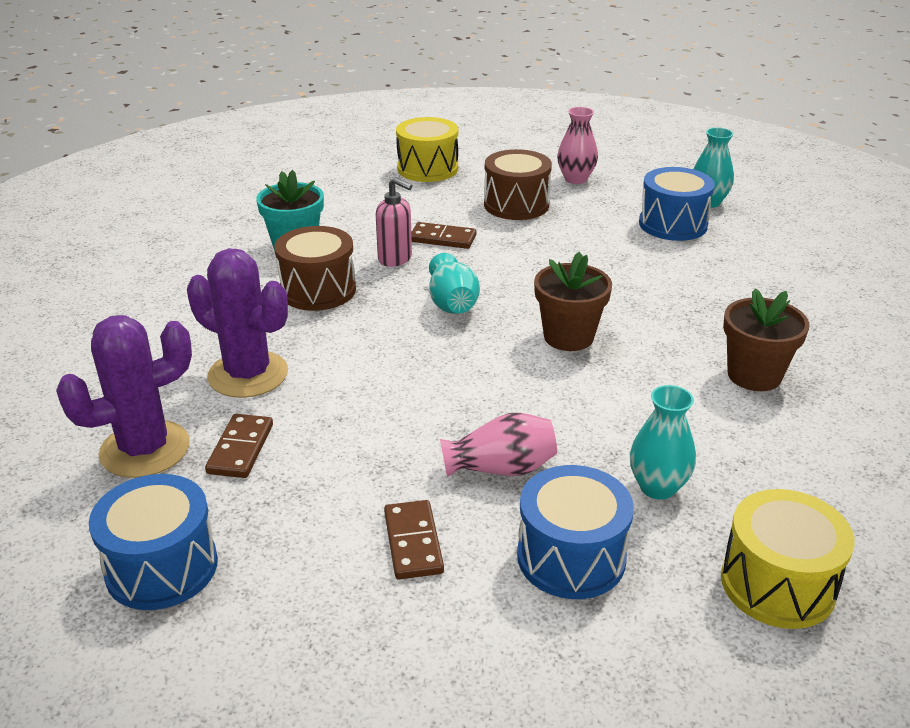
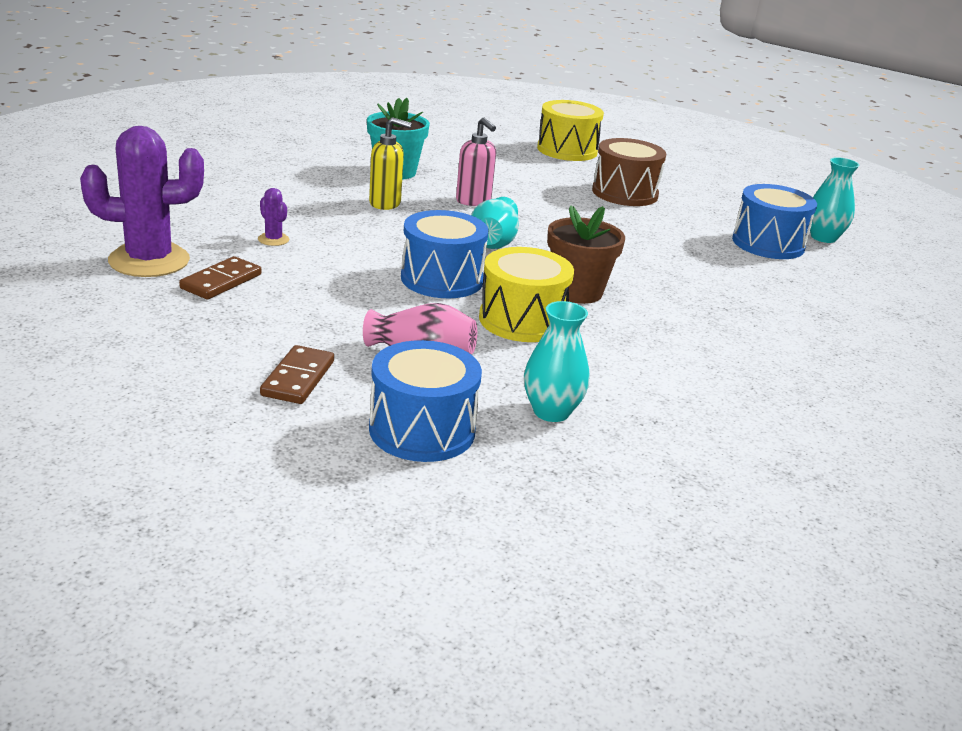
camera: 20 degrees right, 5 degrees down
blue drum [89,474,218,610] -> blue drum moved to [401,210,489,298]
purple cactus [187,248,288,398] -> purple cactus [258,188,289,246], size x0.42
brown drum [274,226,356,311] -> yellow soap dispenser [369,117,412,210]
brown domino [411,222,477,249] -> none
pink vase [557,107,598,184] -> none
yellow drum [721,489,855,629] -> yellow drum moved to [479,247,574,342]
brown flower pot [723,288,810,391] -> none

